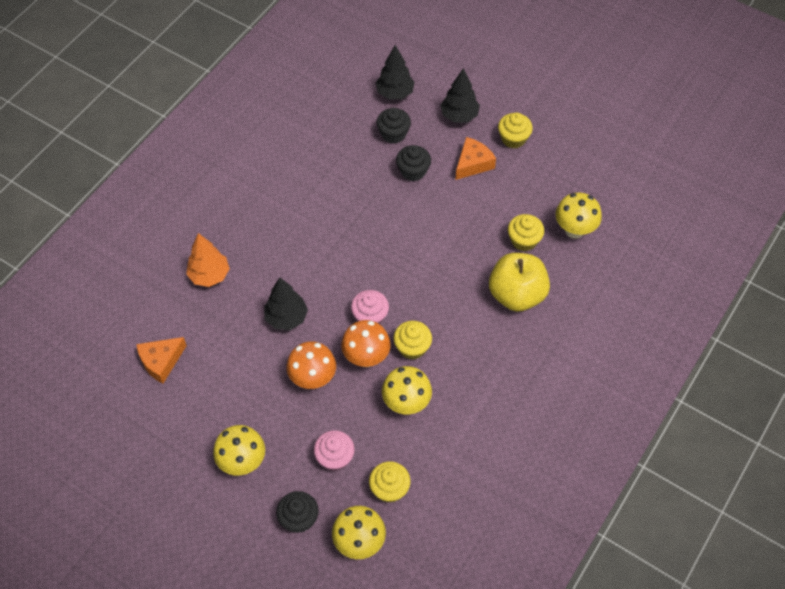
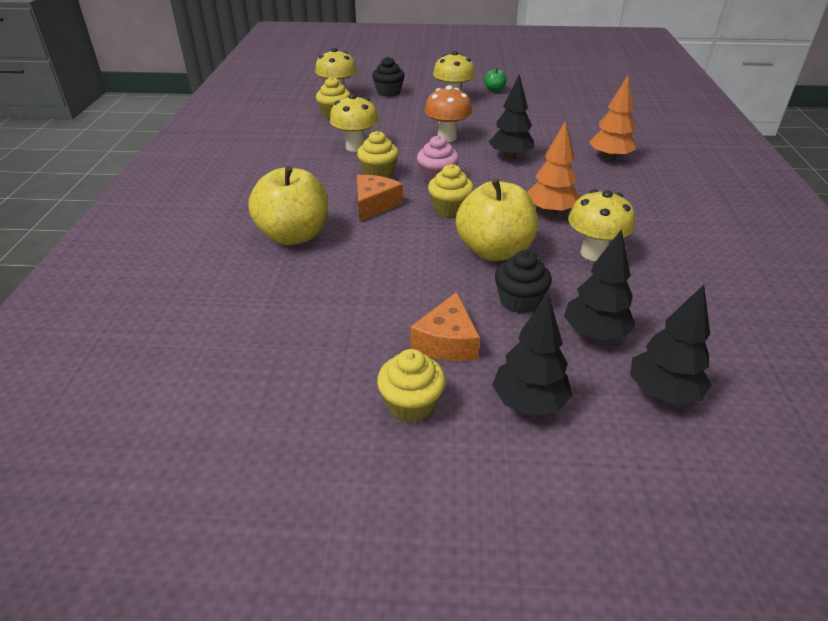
camera: 150 degrees right, 20 degrees down
orange cheese [136,337,187,384] -> orange cheese moved to [357,175,403,221]
pink cupcake [314,430,355,471] -> none
orange mushroom [341,320,391,367] -> none
black cupcake [376,108,411,143] -> black tree [564,229,636,340]
yellow cupcake [508,214,544,251] -> yellow cupcake moved to [428,164,474,217]
yellow mushroom [555,193,602,239] -> yellow mushroom moved to [568,190,635,261]
none -> yellow apple [455,178,538,261]
none -> green apple [484,68,507,92]
none -> orange tree [527,121,580,216]

